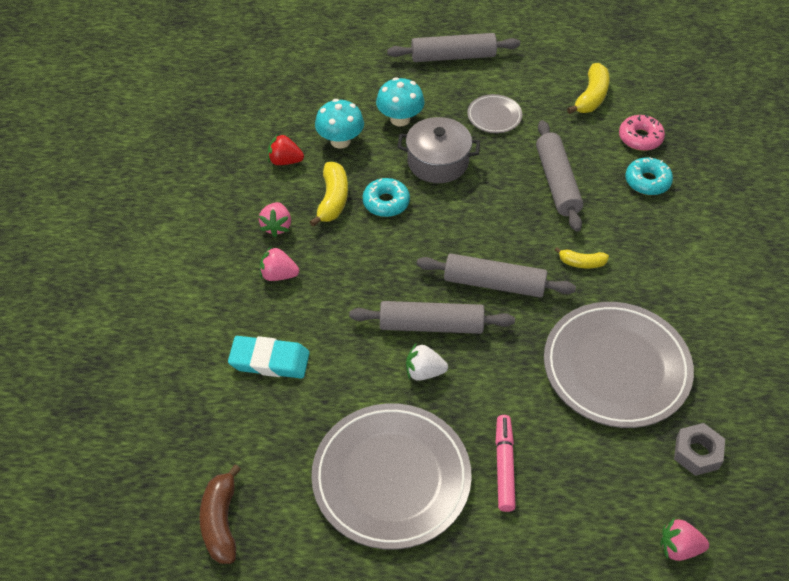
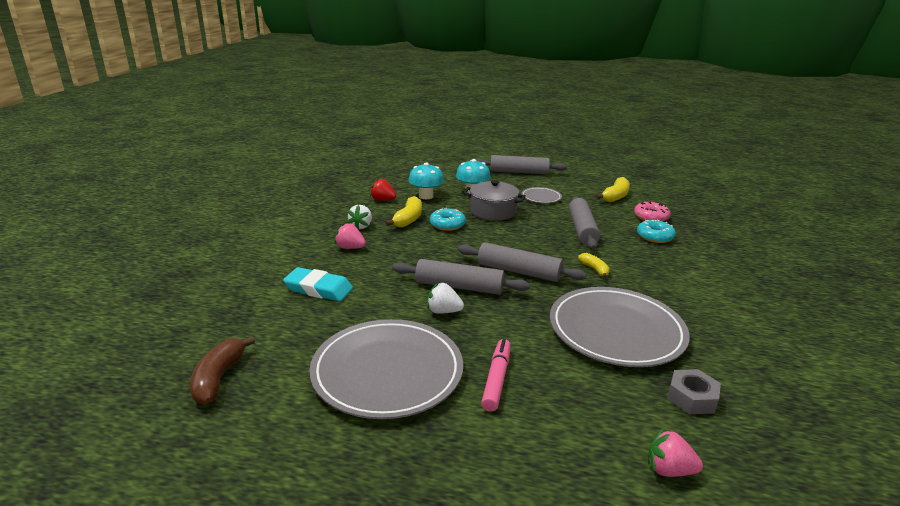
camera: 10 degrees right, 25 degrees down
pink strawberry [259,202,291,237] -> white strawberry [347,205,372,229]
yellow banana [555,247,609,269] -> yellow banana turned 135 degrees counterclockwise [578,253,610,278]

